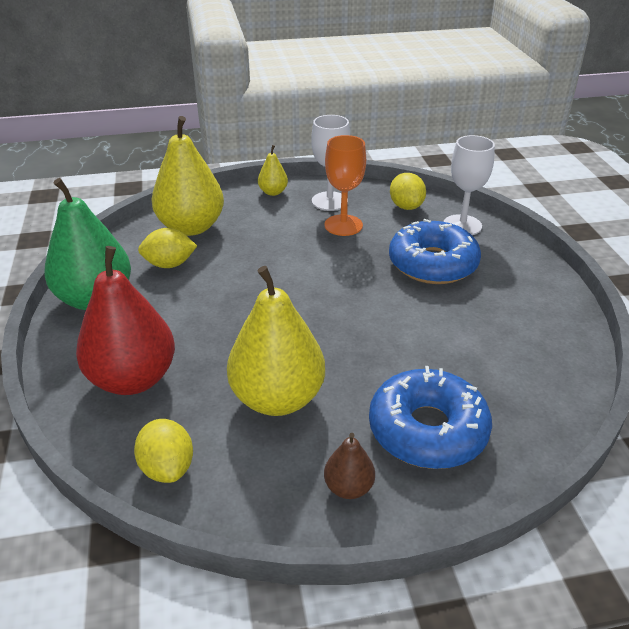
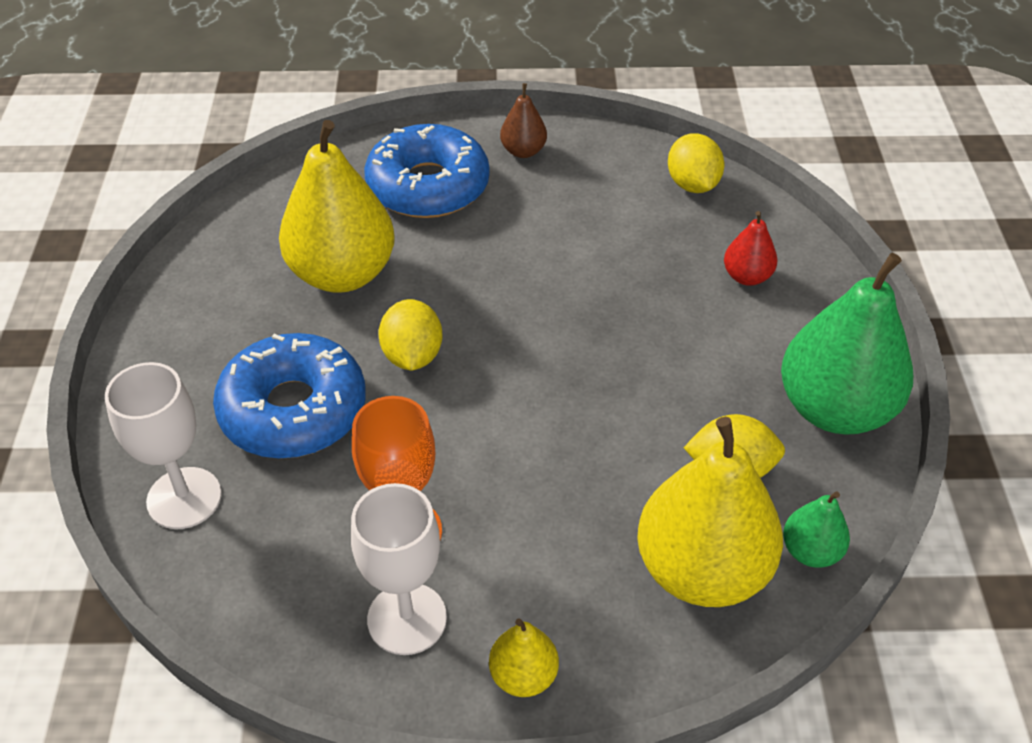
camera: 170 degrees left, 10 degrees up
red pear [76,246,175,395] -> red pear [724,211,777,286], size x0.47
yellow pear [227,266,325,416] -> yellow pear moved to [279,120,395,293]
yellow lemon [390,173,426,210] -> yellow lemon moved to [378,299,443,371]
none -> green pear [783,491,850,567]

